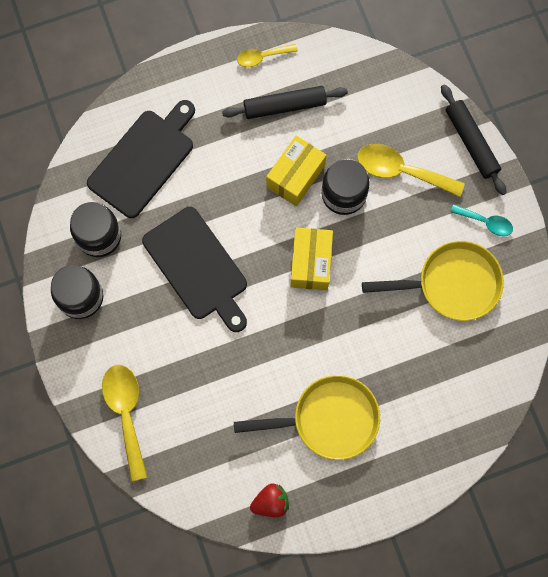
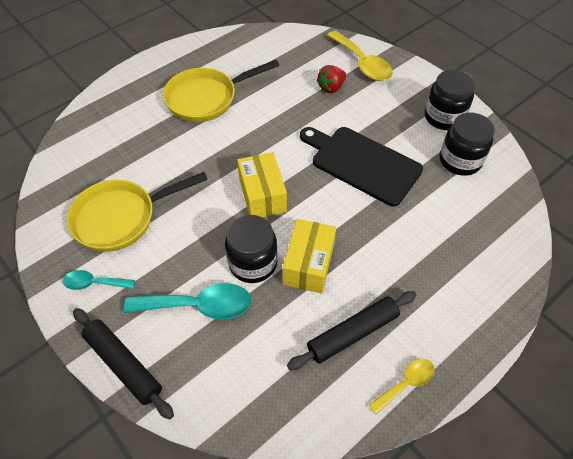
camera: 160 degrees right, 20 degrees down
black cutting board [87,100,195,218] -> none
red strawberry [250,484,289,517] -> red strawberry moved to [317,65,346,93]
yellow spoon [357,144,465,197] -> turquoise spoon [124,283,252,320]

